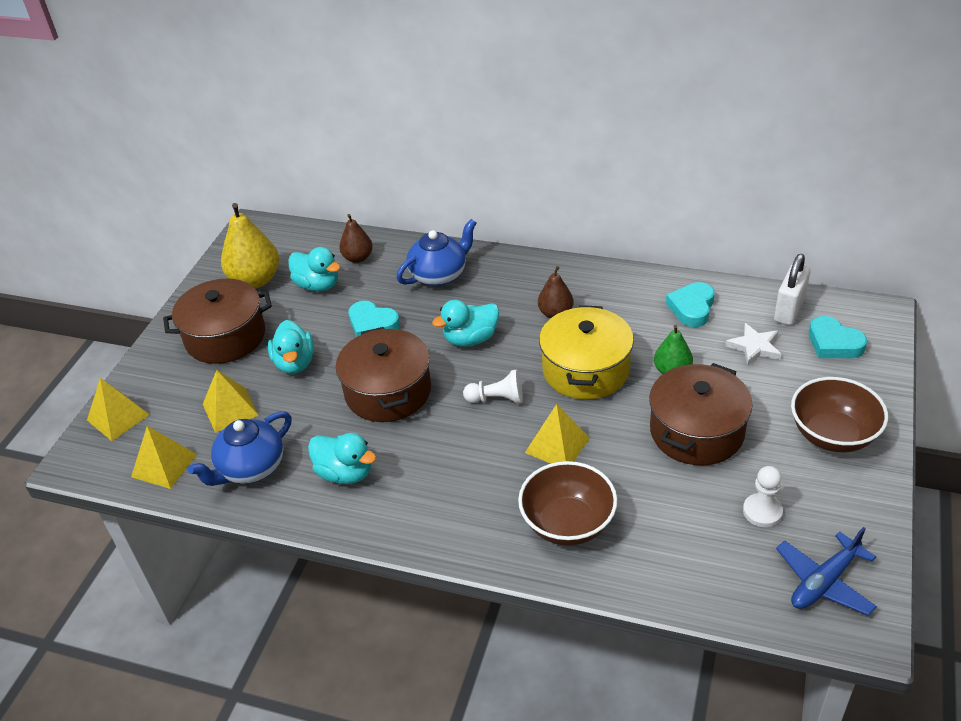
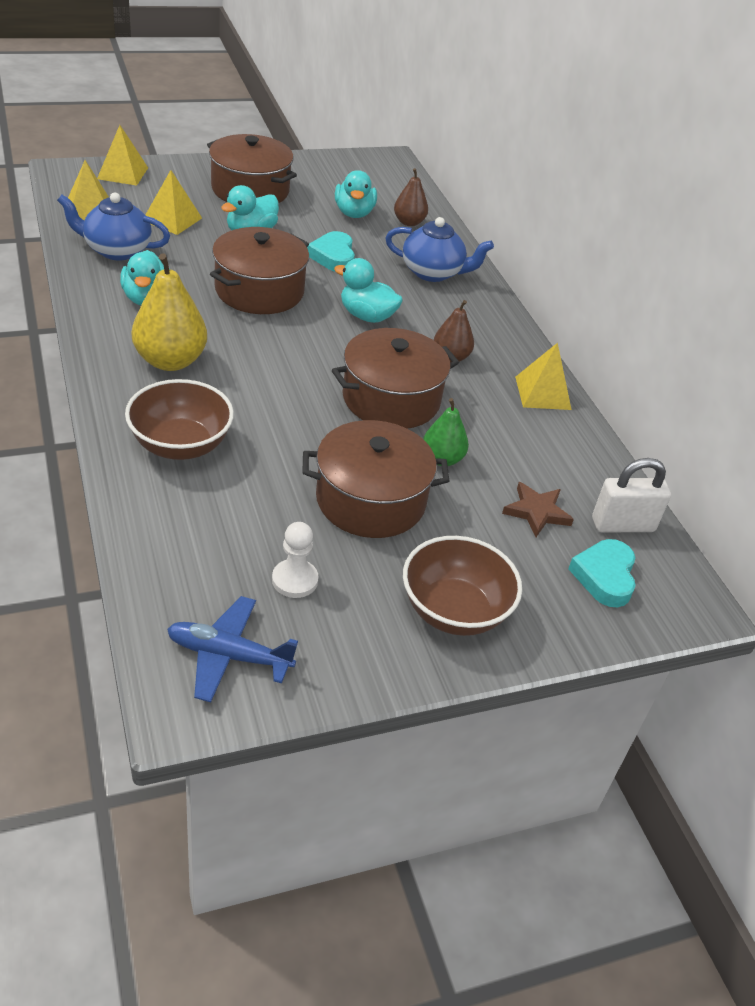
camera: 45 degrees right, 0 degrees up
yellow pear [221,203,279,288] -> yellow pear moved to [132,253,207,371]
white pawn [463,370,523,404] -> none
yellow pyramid [525,404,590,464] -> yellow pyramid moved to [515,343,572,410]
yellow pot [539,305,634,399] -> brown pot [332,328,459,429]
turquoise heart [666,282,715,327] -> none
white star [725,323,781,366] -> brown star [502,482,574,537]

